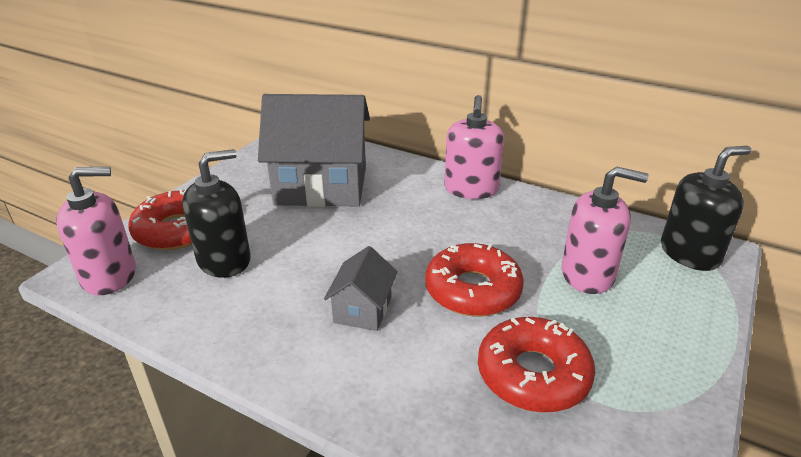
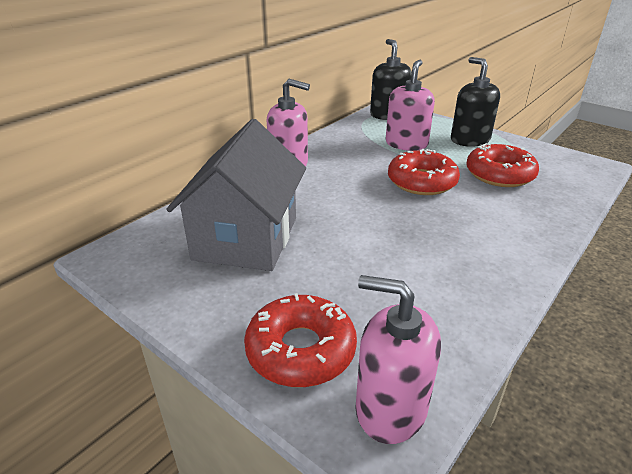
camera: 80 degrees left, 0 degrees up
pink soap dispenser [56,167,136,295] -> pink soap dispenser turned 60 degrees counterclockwise [355,275,441,444]
black soap dispenser [182,149,251,278] -> black soap dispenser moved to [451,57,500,147]
grey house [324,246,398,331] -> none

